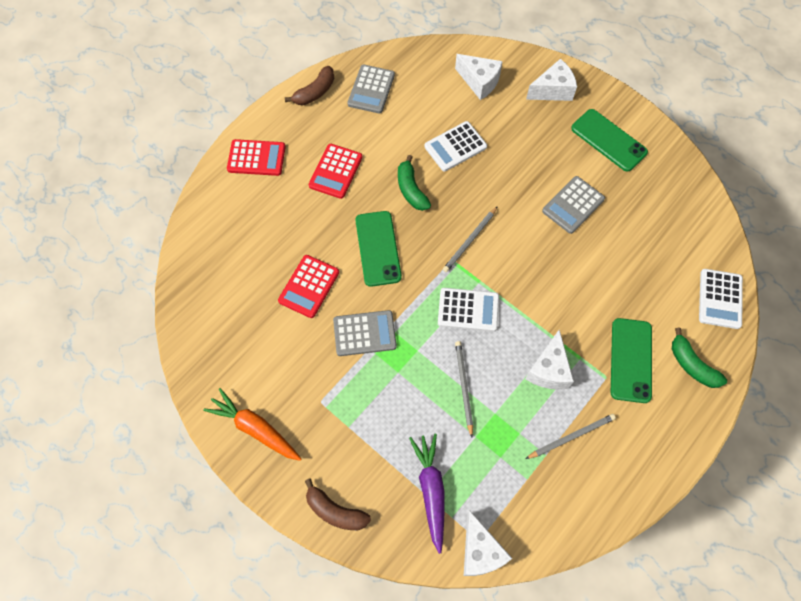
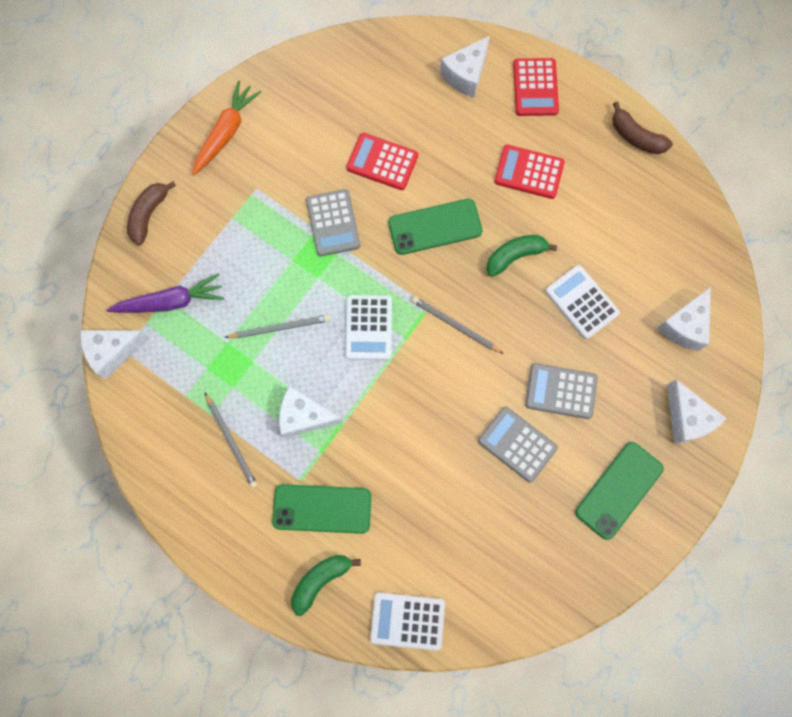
camera: 85 degrees right, 10 degrees up
grey calculator [348,65,395,114] -> grey calculator moved to [525,363,598,419]
none -> white cheese [440,36,490,98]

